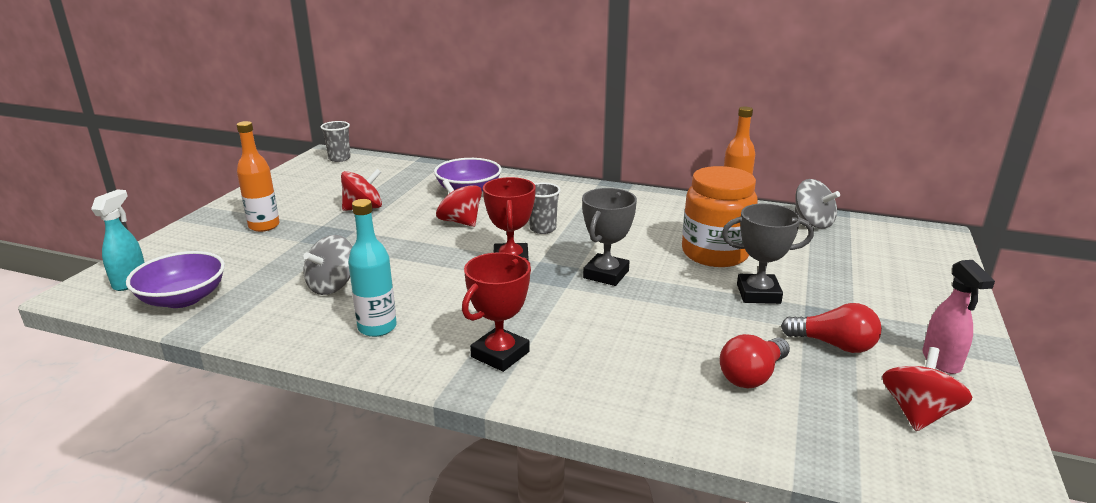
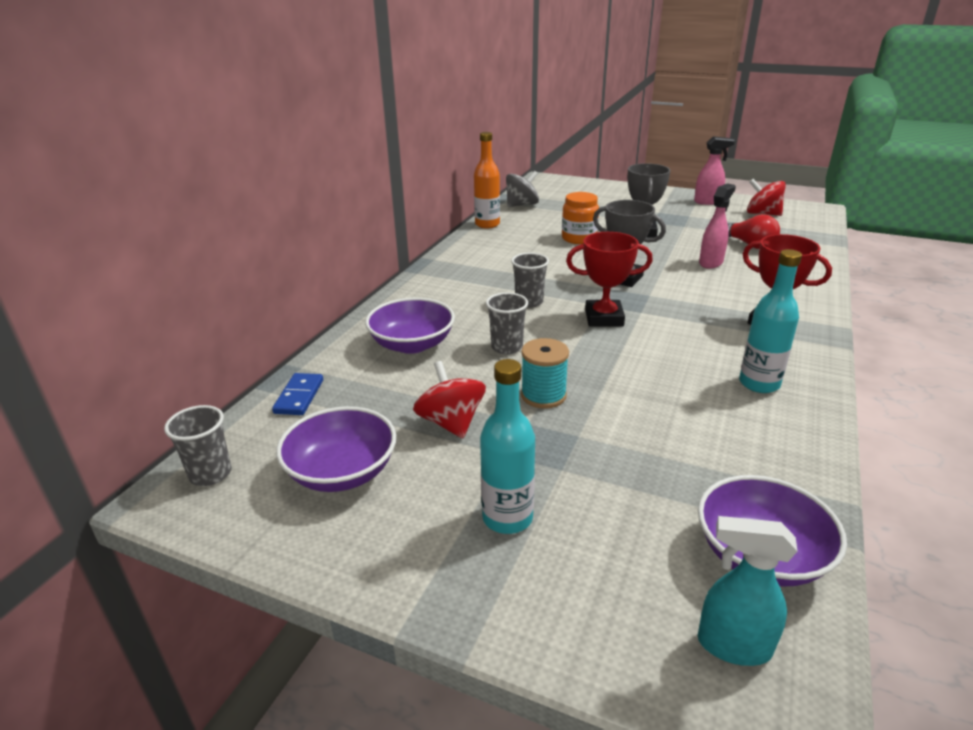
camera: 85 degrees left, 5 degrees up
orange bottle [237,121,280,232] -> turquoise bottle [480,359,535,534]
grey spinning top [303,235,352,295] -> none
red spinning top [436,179,482,227] -> grey cup [486,292,528,354]
orange jar [682,166,758,267] -> orange jar [562,192,599,244], size x0.64
red light bulb [781,303,882,353] -> none
none -> blue domino [272,373,323,415]
none -> purple bowl [276,406,396,492]
none -> turquoise spool [521,338,569,409]
none -> pink spray bottle [699,183,736,269]

